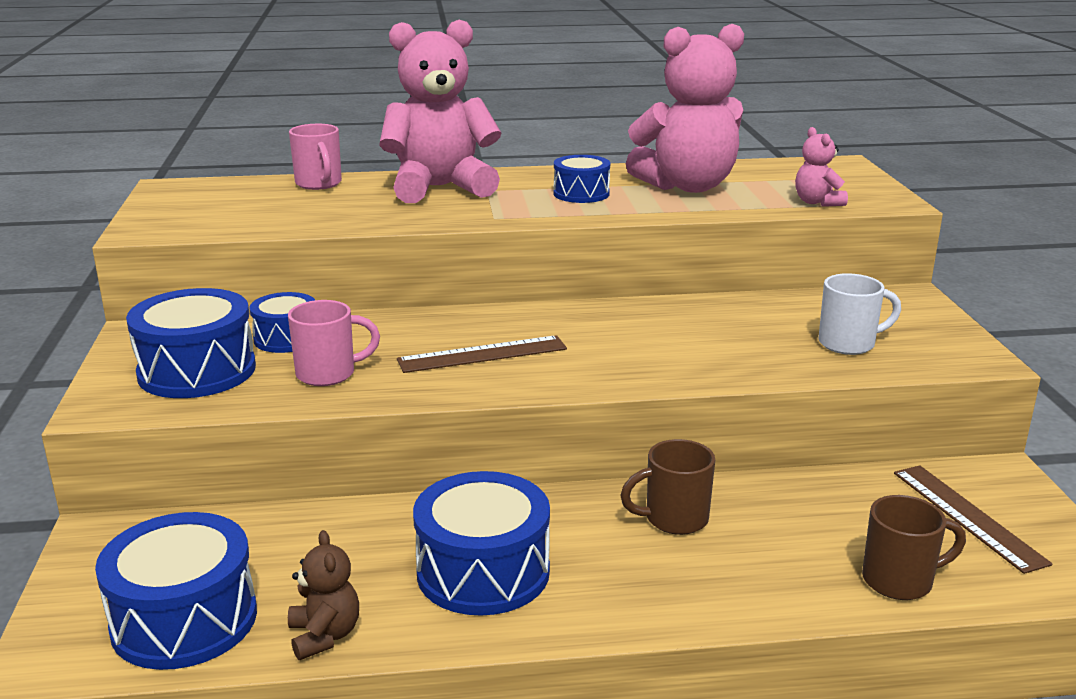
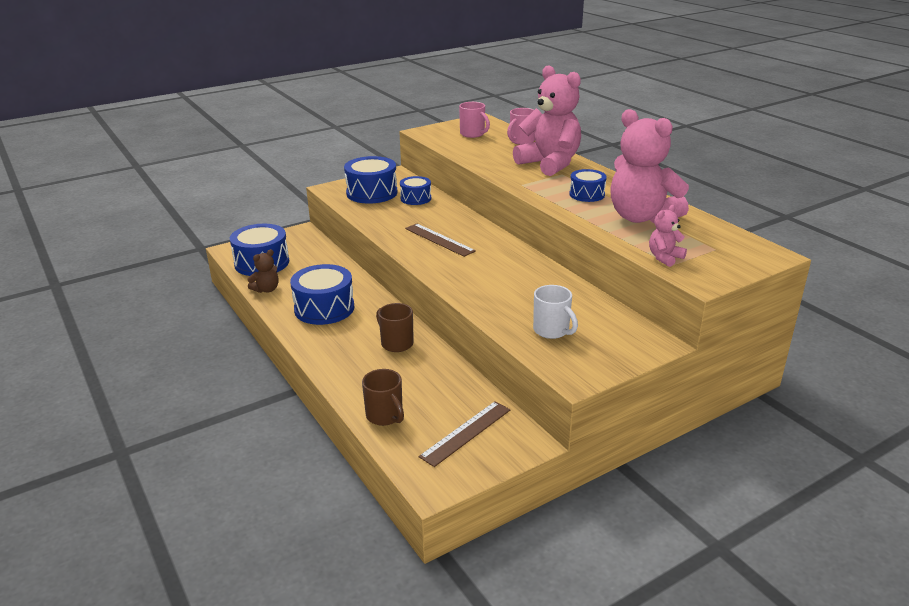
camera: 65 degrees right, 5 degrees up
pink mug [288,300,380,386] -> pink mug moved to [459,102,490,138]

